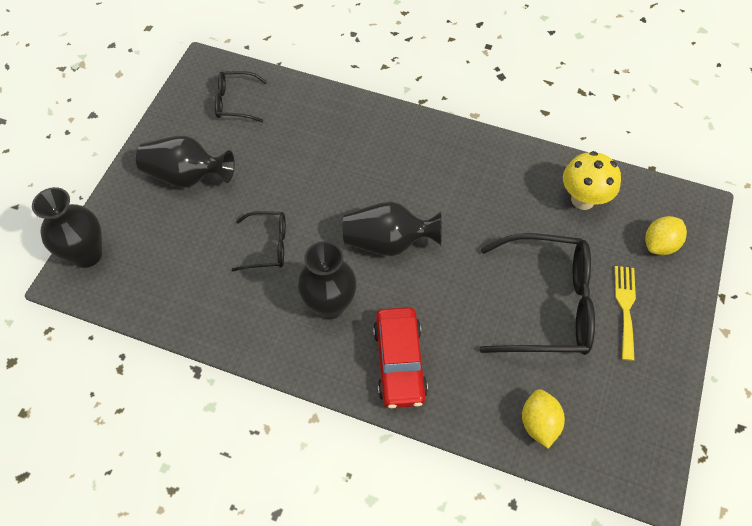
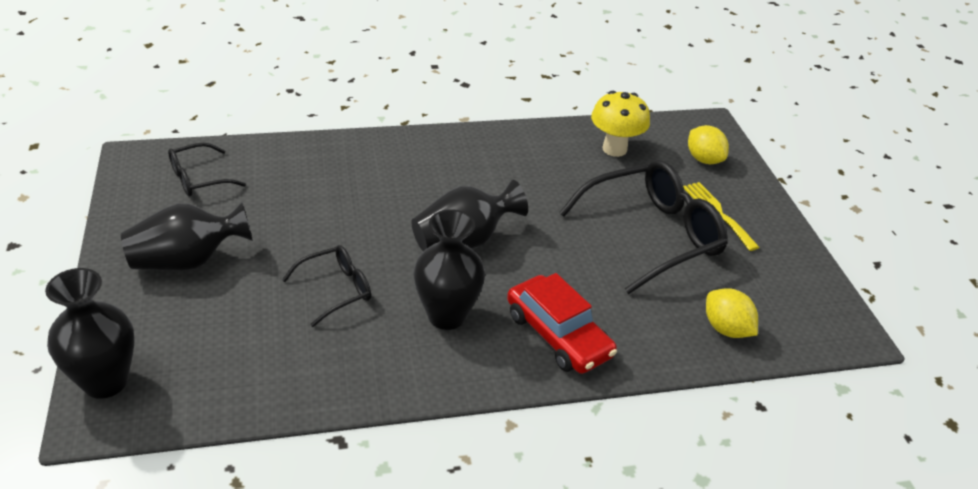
camera: 35 degrees left, 20 degrees down
yellow lemon [645,216,687,255] -> yellow lemon turned 45 degrees counterclockwise [688,125,729,164]

